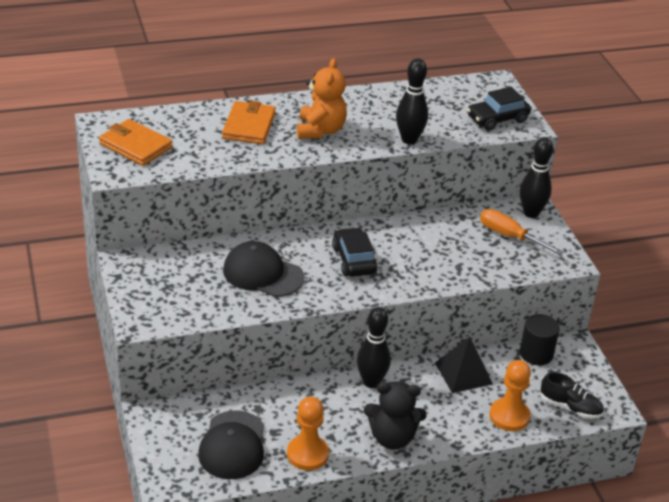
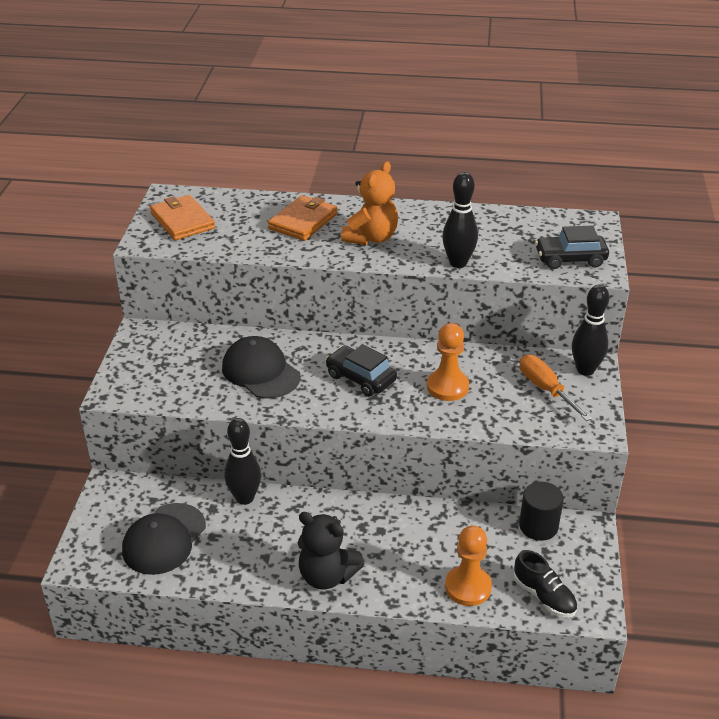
camera: 25 degrees right, 0 degrees up
orange pawn [287,397,329,471] -> orange pawn moved to [427,323,469,401]
black car [332,227,378,277] -> black car turned 60 degrees counterclockwise [326,344,397,396]
black bowling pin [357,307,391,388] -> black bowling pin moved to [224,418,261,505]
black pyramid [435,337,493,393] -> none

